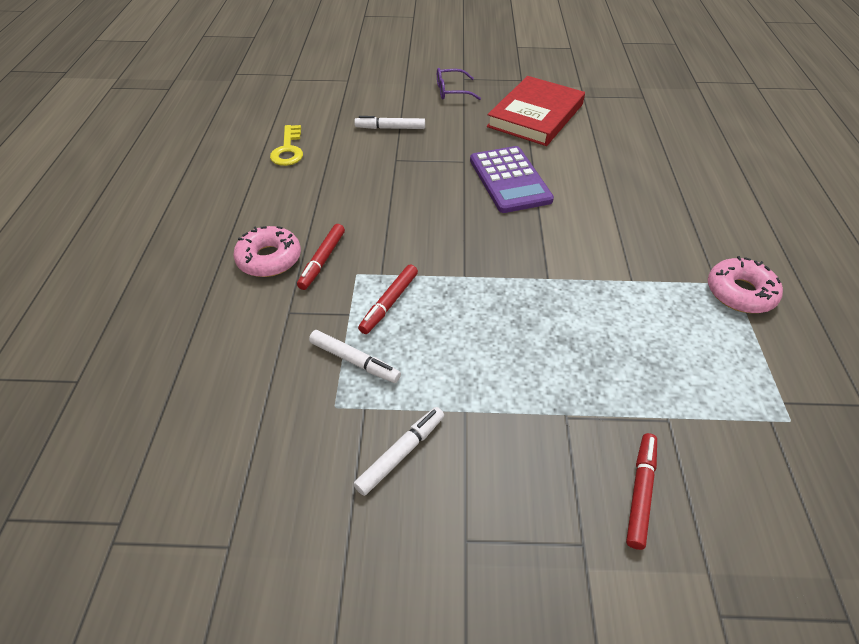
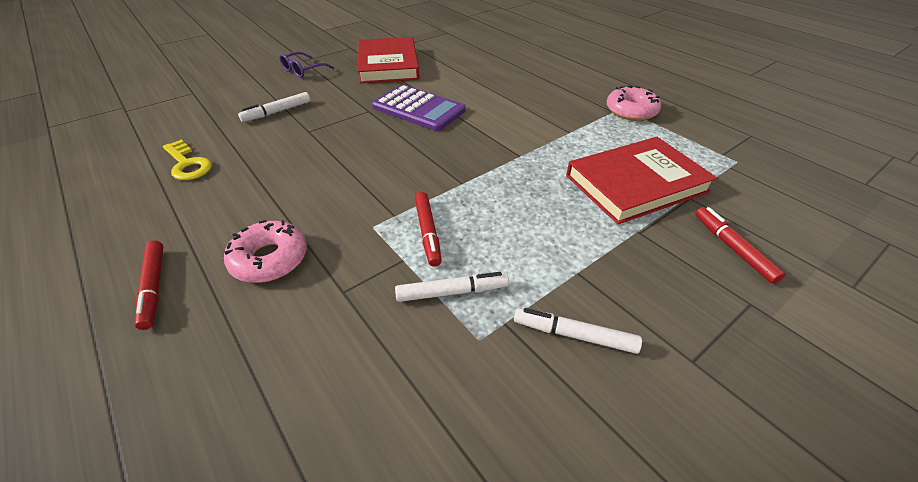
camera: 40 degrees left, 5 degrees down
red marker [297,224,345,290] -> red marker moved to [134,240,163,330]
white marker [354,407,444,496] -> white marker turned 75 degrees counterclockwise [514,308,642,354]
none -> red book [566,137,717,224]

